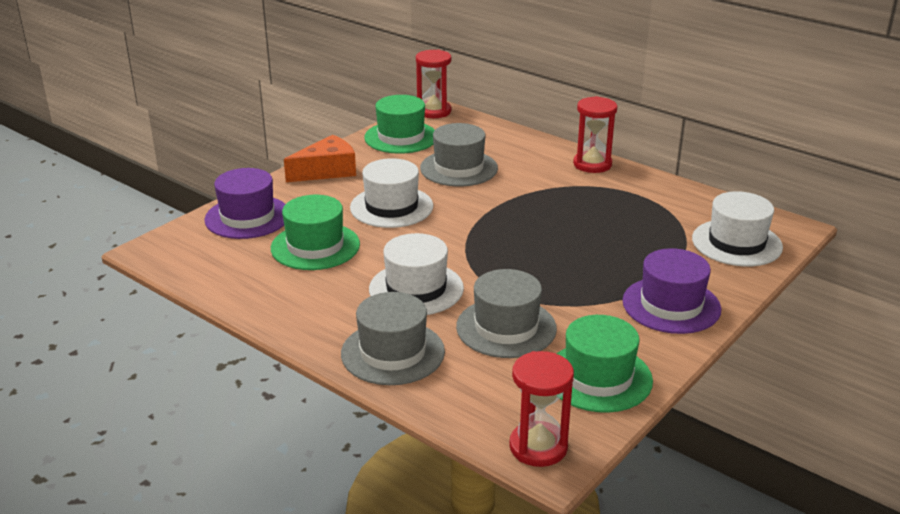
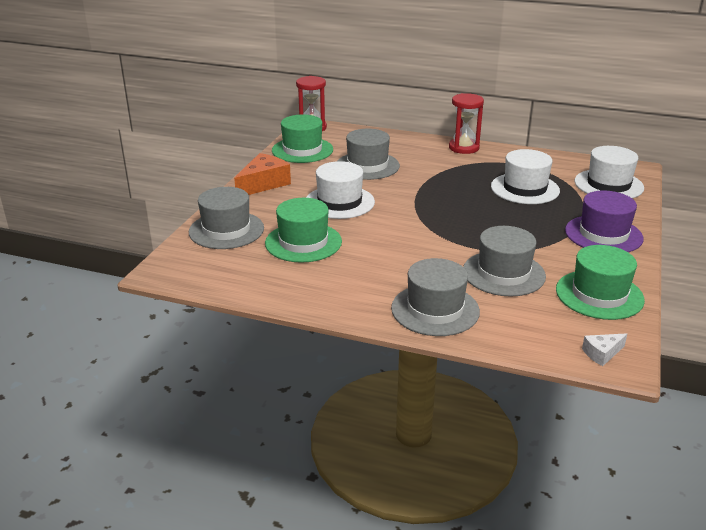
camera: 20 degrees left, 0 degrees up
purple hat [204,168,285,239] -> grey hat [189,187,264,249]
white hat [369,233,464,315] -> white hat moved to [491,149,560,204]
red hourglass [509,351,574,467] -> white cheese [582,333,627,366]

